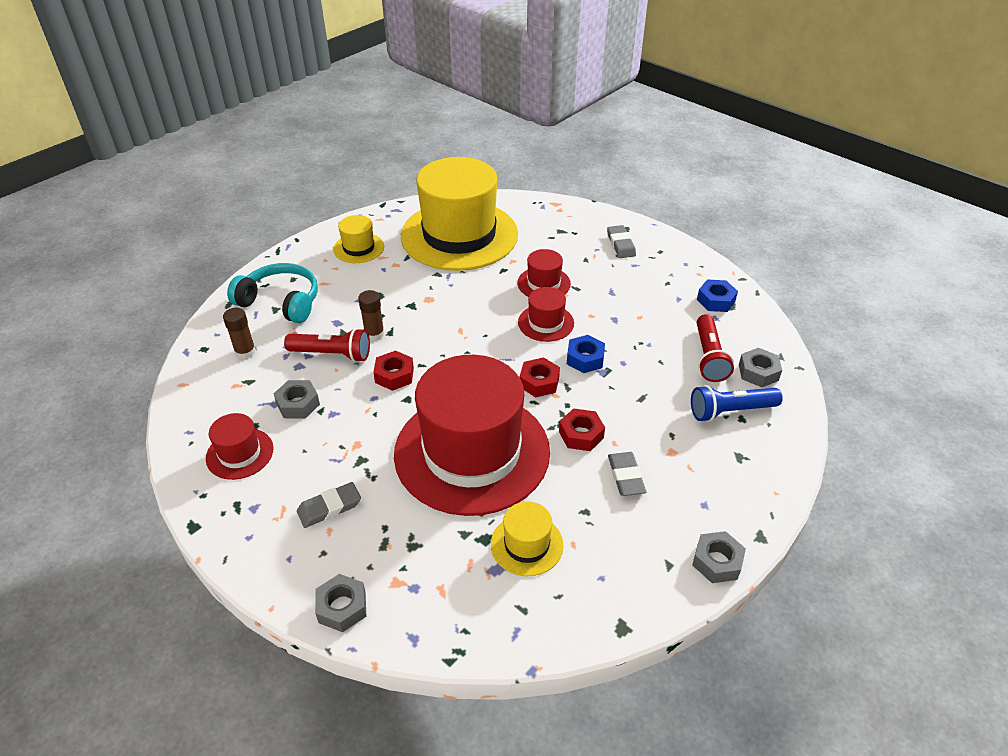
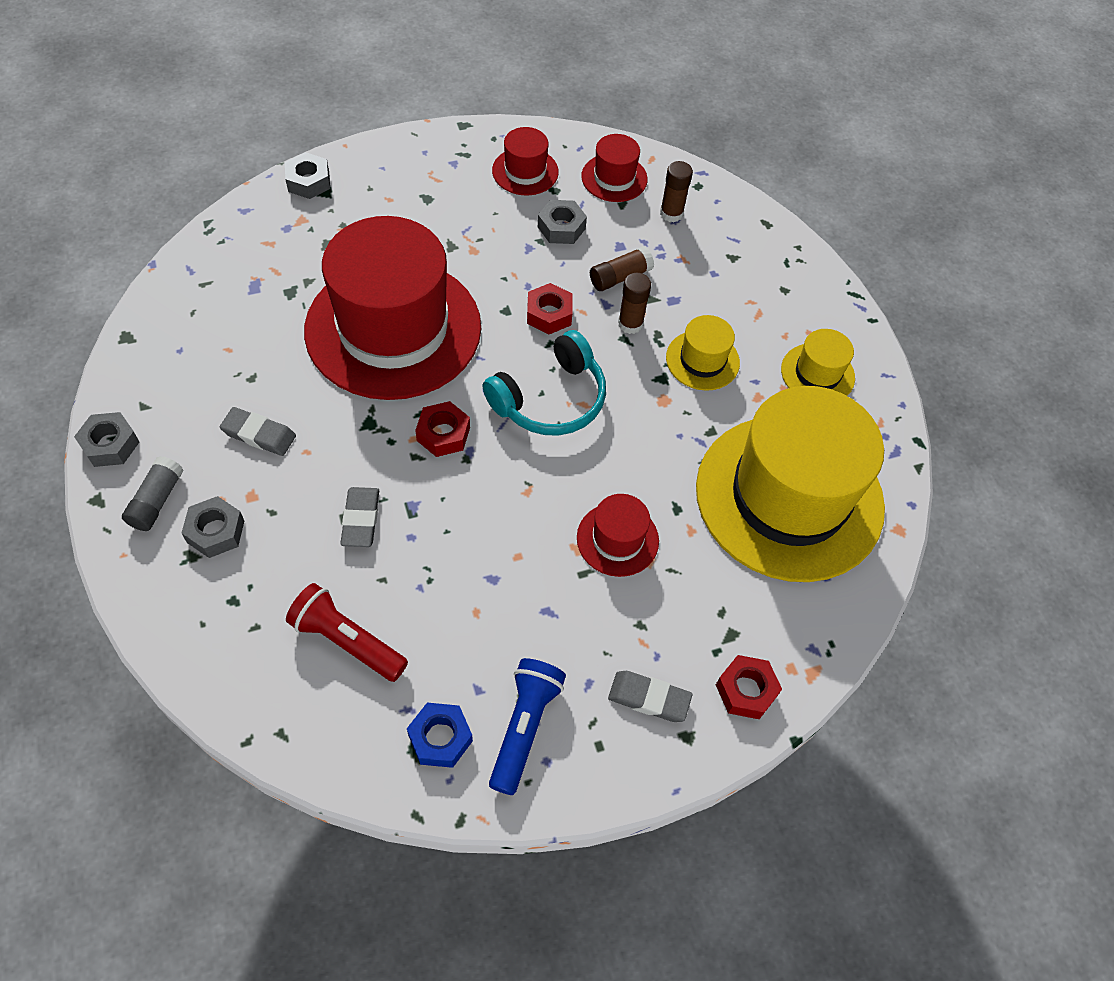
camera: 115 degrees right, 15 degrees up
turquoise headphones [227,263,318,323] -> turquoise headphones moved to [482,330,606,436]
red flashlight [284,328,370,362] -> brown glue stick [590,246,654,291]
grey eraser [297,482,361,528] -> grey eraser moved to [340,487,379,547]
yellow hat [491,501,564,576] -> yellow hat moved to [666,315,740,391]
red hat [518,287,574,342] -> red hat moved to [581,134,648,202]
red nut [559,408,605,451] -> red nut moved to [716,655,782,719]
blue nut [567,335,605,373] -> none
blue flashlight [691,385,783,422] -> blue flashlight moved to [489,658,566,795]
grey nut [739,348,782,387] -> grey nut moved to [182,496,244,558]
none -> grey glue stick [122,456,184,531]

